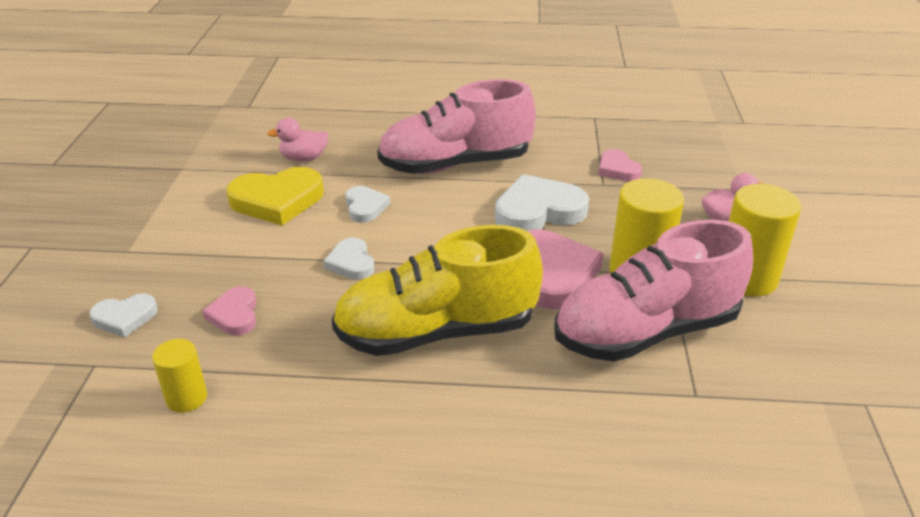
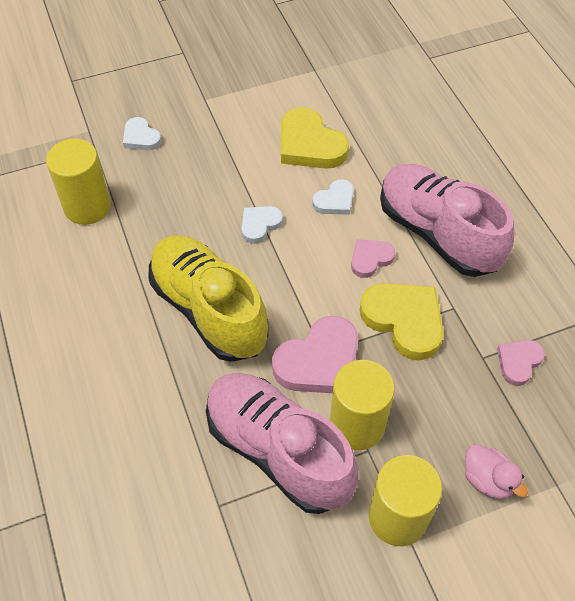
camera: 65 degrees right, 20 degrees up
yellow cylinder [152,339,207,413] -> yellow cylinder [46,139,111,225], size x1.76
pink heart [202,287,257,335] -> pink heart moved to [351,239,396,278]
pink duck [267,118,329,161] -> none
white heart [495,174,589,231] -> yellow heart [359,283,443,360]

